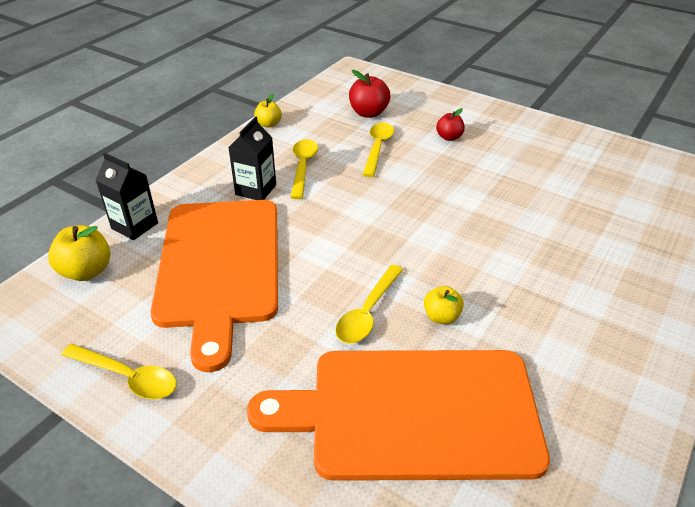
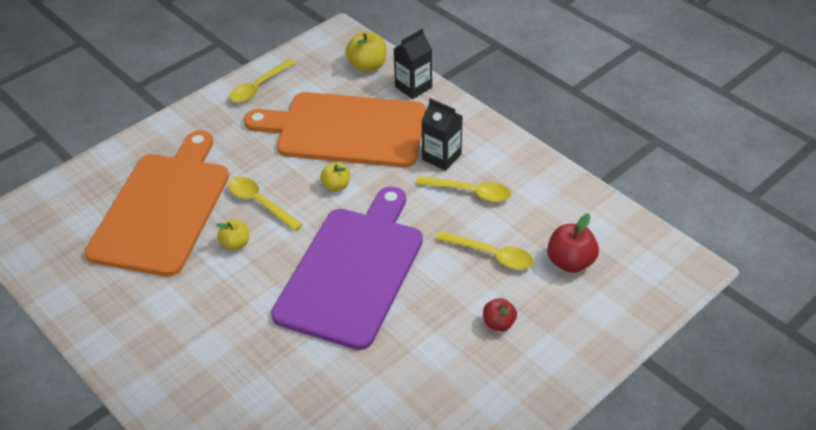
camera: 105 degrees right, 5 degrees up
yellow apple [254,94,282,128] -> yellow apple moved to [320,162,350,191]
none -> purple cutting board [271,187,423,350]

